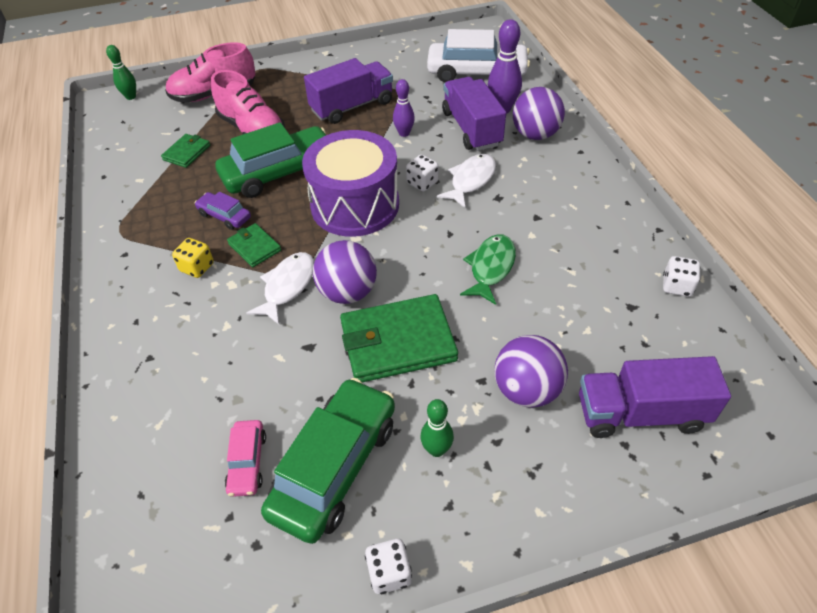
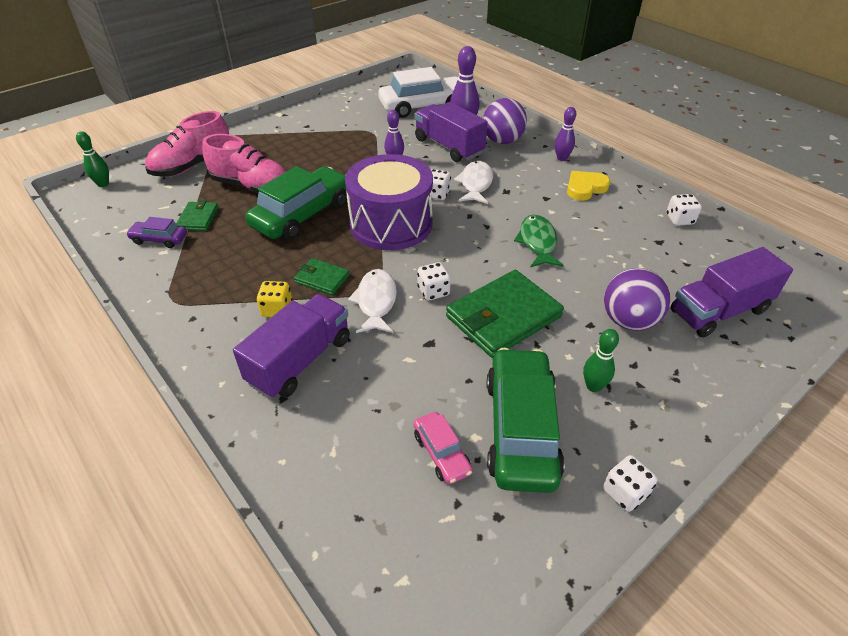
camera: 25 degrees left, 5 degrees down
purple car [194,192,251,230] -> purple car moved to [126,217,187,248]
purple truck [304,58,393,124] -> purple truck moved to [233,294,350,399]
purple ball [313,240,377,304] -> white dice [417,262,451,301]
none -> purple bowling pin [555,107,576,161]
none -> yellow heart [567,171,610,201]

